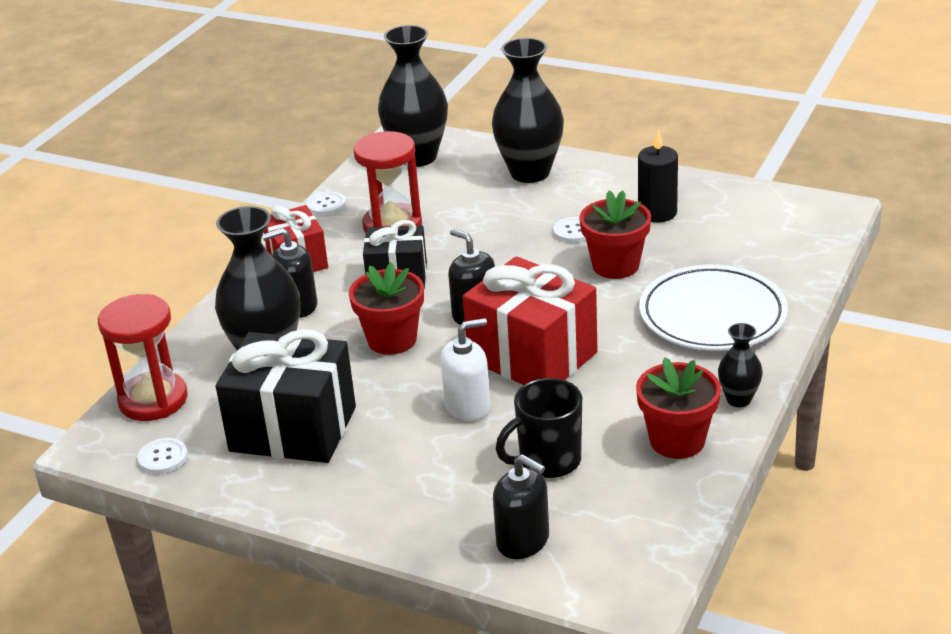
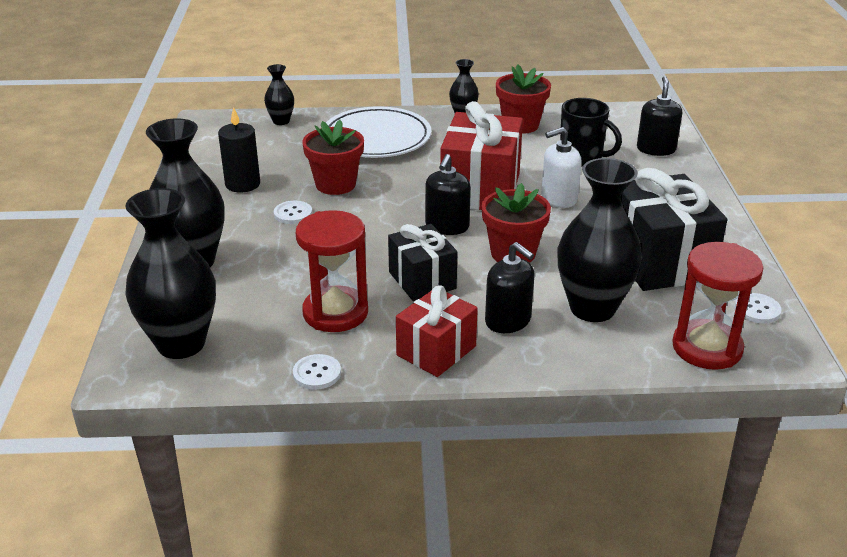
camera: 120 degrees left, 0 degrees up
white soap dispenser [440,318,490,421] -> white soap dispenser turned 60 degrees counterclockwise [541,127,582,208]
none -> black vase [264,64,294,125]

